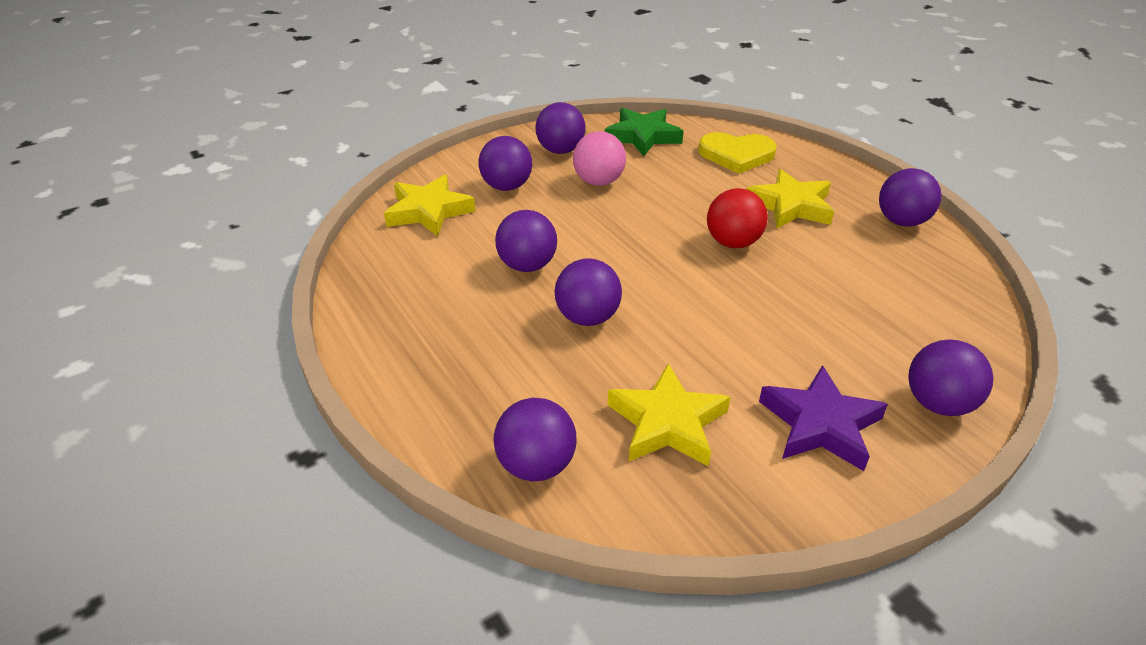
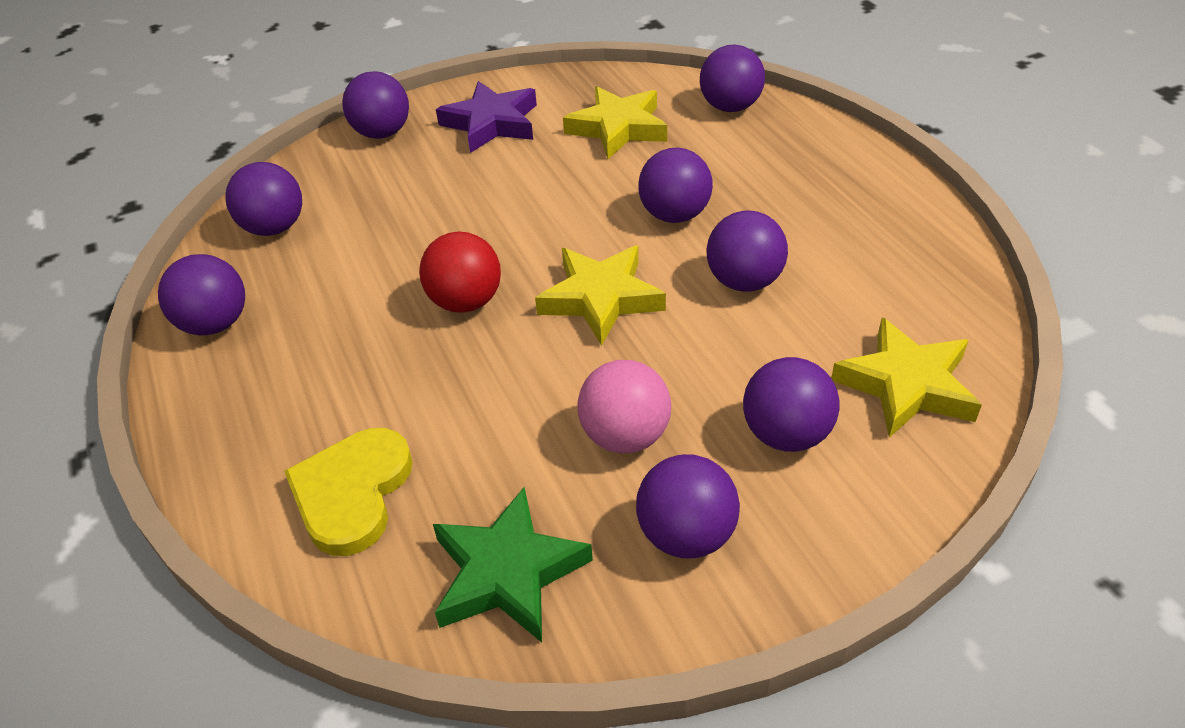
camera: 170 degrees left, 5 degrees up
yellow heart [698,132,777,174] -> yellow heart turned 90 degrees counterclockwise [284,428,413,556]
yellow star [746,169,834,229] -> yellow star moved to [535,246,666,346]
none -> purple ball [225,162,302,236]

